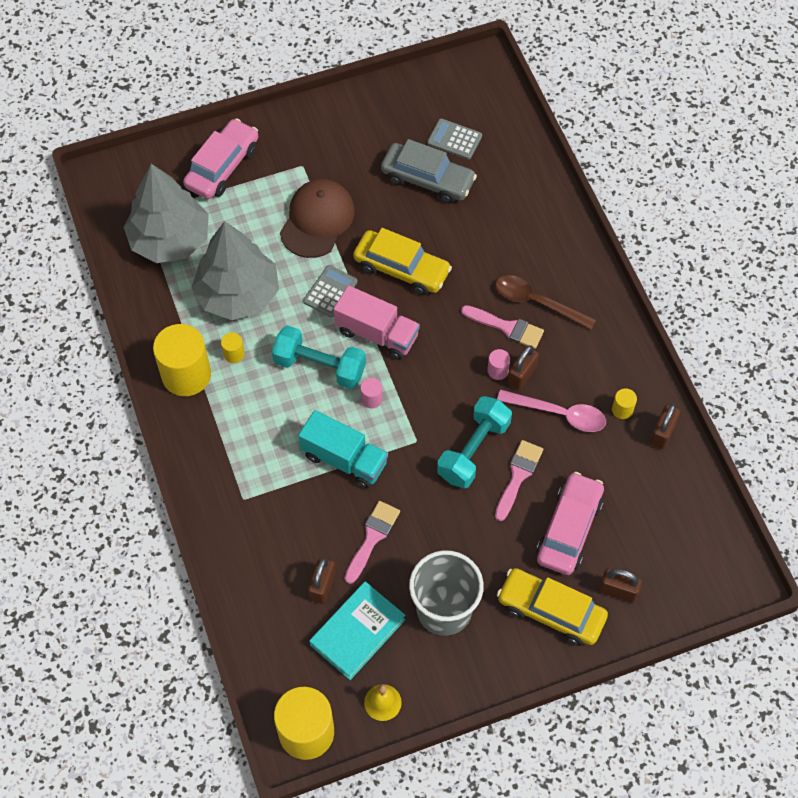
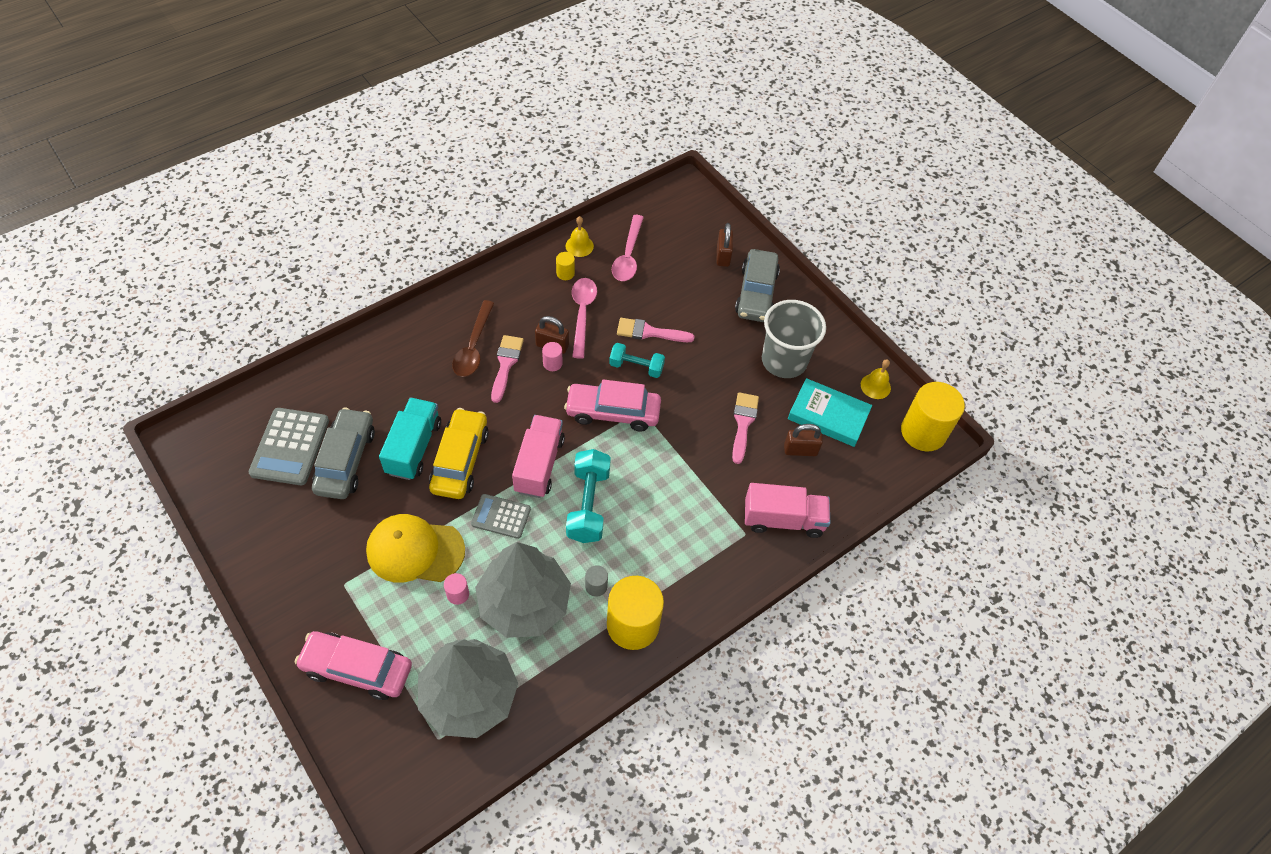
camera: 110 degrees left, 5 degrees down
yellow cylinder [221,333,245,363] -> grey cylinder [585,566,608,597]
brown cap [280,179,355,258] -> yellow cap [366,514,465,583]
turquoise truck [298,410,388,489] -> turquoise truck moved to [379,398,441,480]
pink brush [345,501,400,584] -> pink brush turned 90 degrees clockwise [732,392,759,464]
pink cylinder [360,378,383,409] -> pink cylinder moved to [444,573,469,605]
grey calculator [427,119,482,160] -> grey calculator [249,408,329,485], size x1.59
turquoise dumbbell [437,396,512,488] -> turquoise dumbbell [609,343,665,378], size x0.65
yellow car [497,568,608,646] -> grey car [735,249,780,322]
pink car [536,472,604,575] -> pink car moved to [564,379,661,431]
brown padlock [650,404,680,449] -> yellow bell [566,216,594,257]
none -> pink spoon [612,215,644,281]
none -> pink truck [745,483,830,538]

